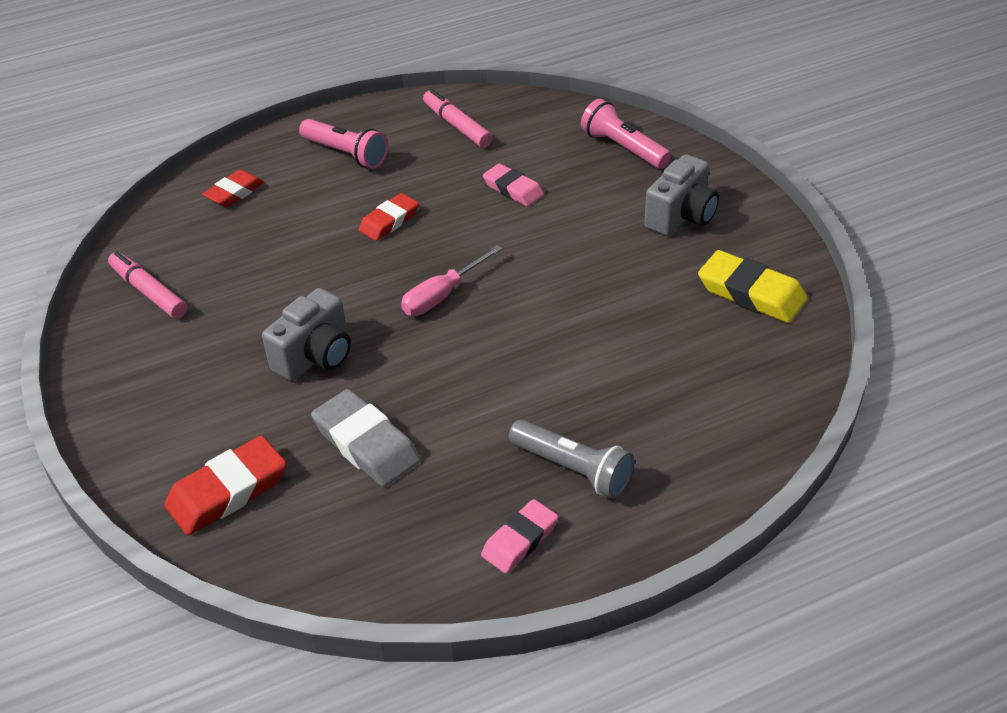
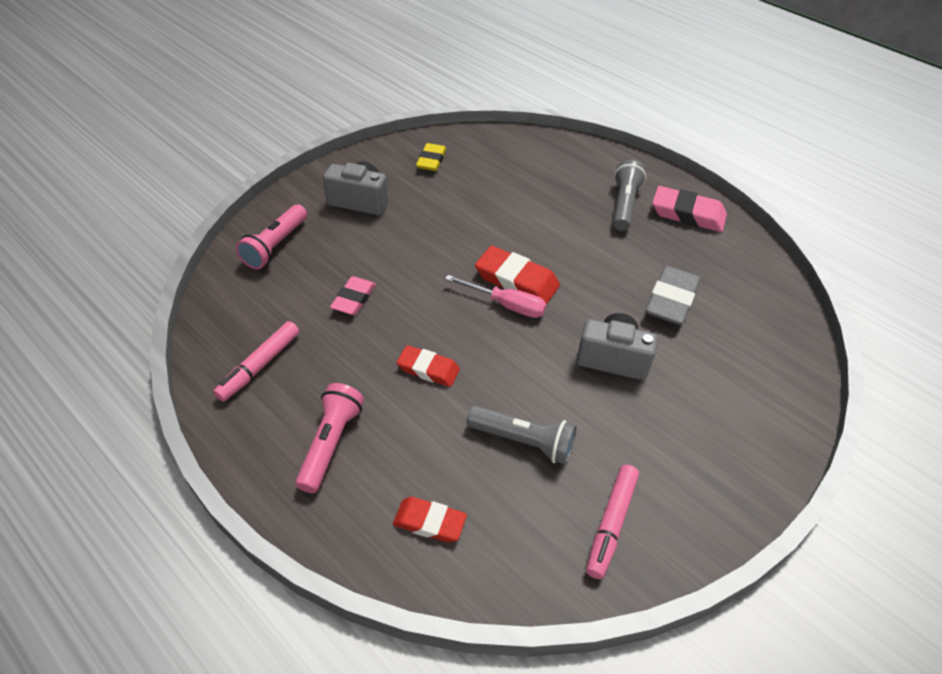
camera: 115 degrees left, 5 degrees up
red eraser [164,435,287,535] -> red eraser moved to [475,246,560,305]
pink eraser [481,499,558,573] -> pink eraser [652,186,727,232], size x1.53
yellow eraser [698,250,808,323] -> yellow eraser [416,143,447,171], size x0.65
none -> grey flashlight [467,406,577,465]

